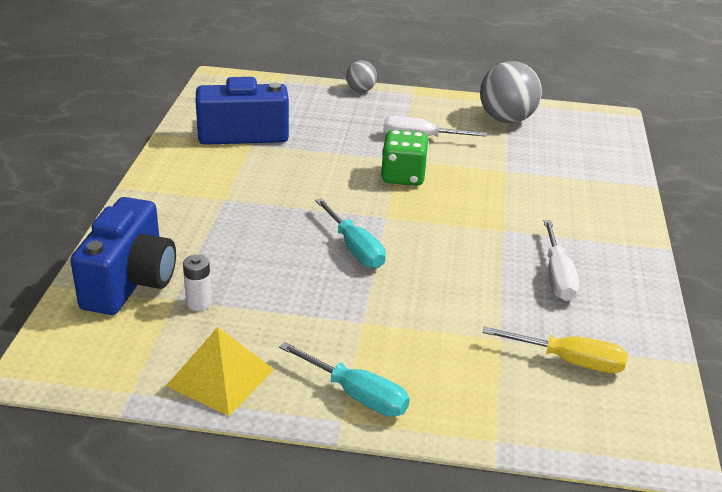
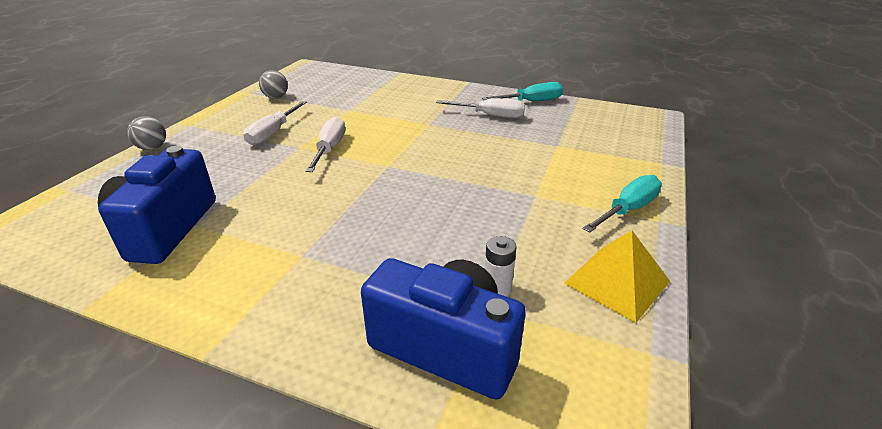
camera: 75 degrees left, 0 degrees up
turquoise screwdriver [315,198,386,268] -> turquoise screwdriver moved to [482,82,563,101]
green dice [381,130,429,186] -> white screwdriver [305,117,345,172]
grey ball [480,61,542,123] -> grey ball [259,70,288,99], size x0.54
yellow screwdriver [482,326,628,373] -> none

